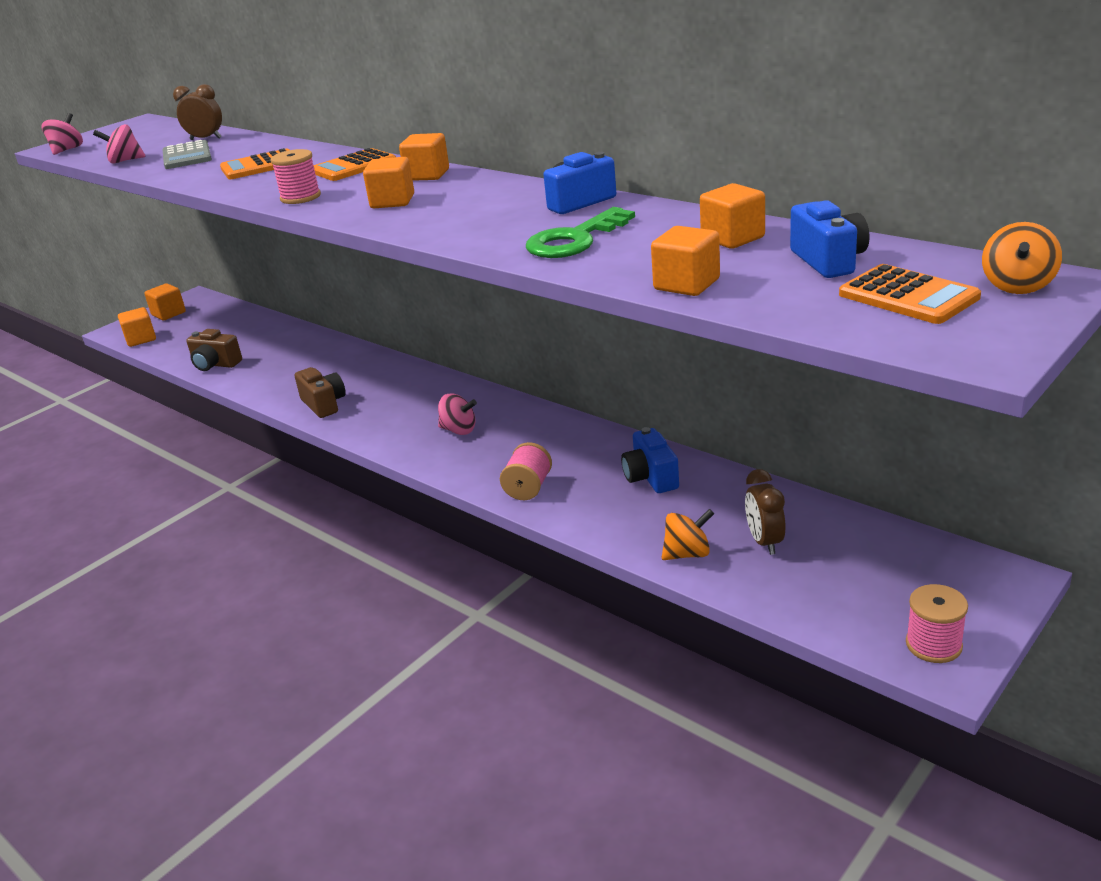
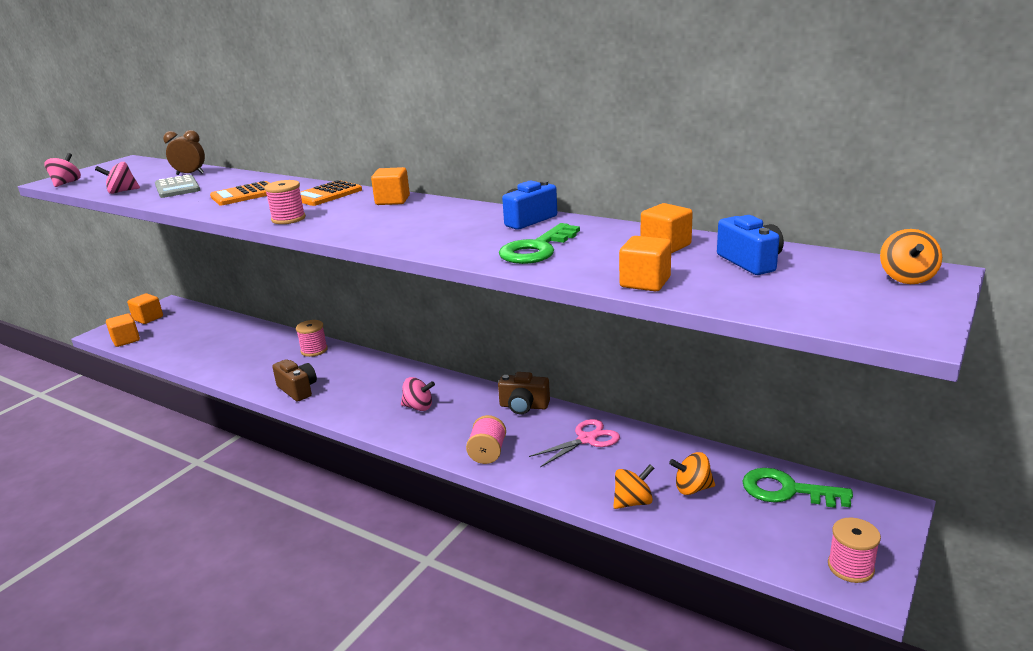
camera: 10 degrees left, 5 degrees down
brown camera [186,329,242,371] -> brown camera moved to [498,372,550,415]
orange cube [363,157,414,208] -> none
blue camera [621,427,679,493] -> pink scissors [529,419,620,467]
brown clock [745,469,786,555] -> orange spinning top [669,452,715,495]
orange calculator [839,264,981,324] -> none
none -> pink spool [296,320,328,357]
none -> green key [742,468,853,508]

